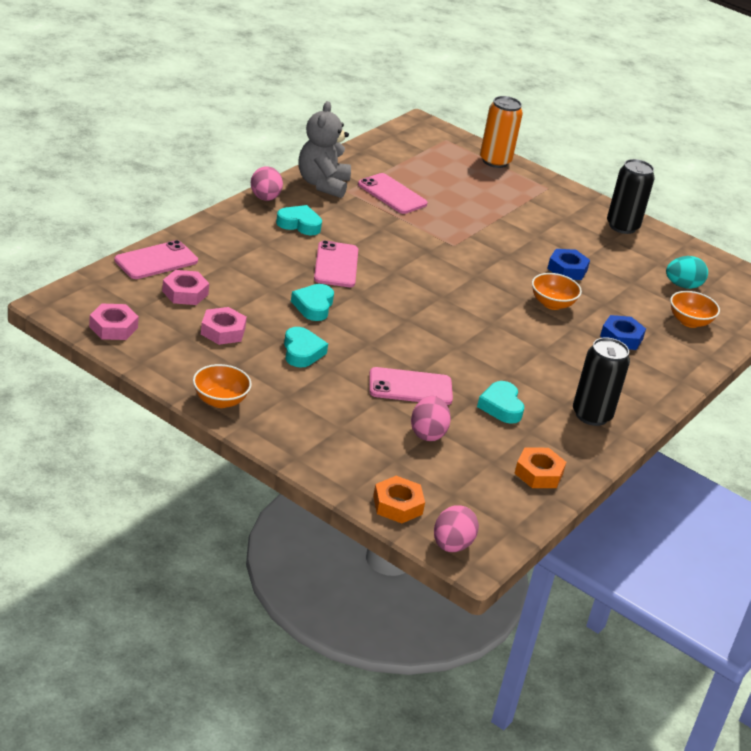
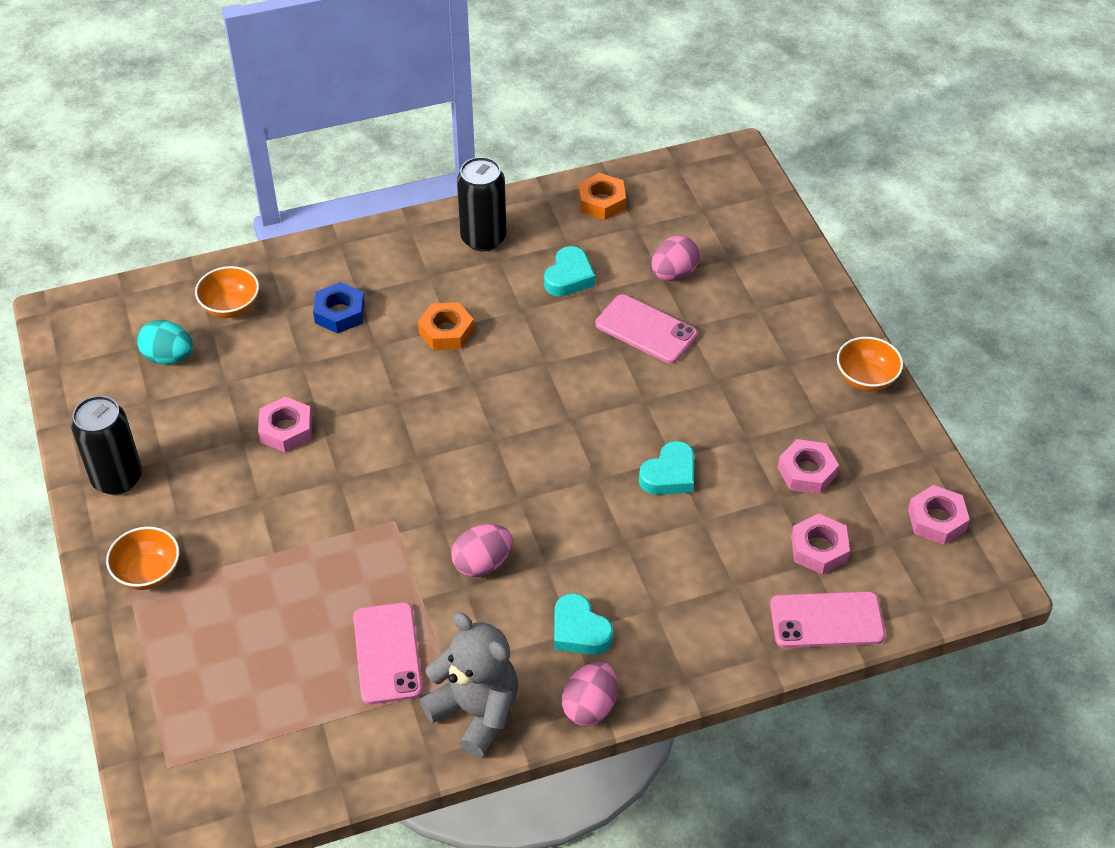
camera: 140 degrees left, 15 degrees up
turquoise heart [284,327,328,368] -> none
grey teddy bear [299,101,351,198] -> grey teddy bear turned 90 degrees counterclockwise [420,612,518,757]
pink phone [314,240,358,287] -> none
orange nut [373,476,425,523] -> orange nut moved to [418,302,474,350]
pink egg [434,506,479,552] -> pink egg moved to [451,524,512,577]
orange can [480,96,523,168] -> none
orange bowl [532,273,582,310] -> orange bowl moved to [106,527,179,590]
blue nut [547,249,590,280] -> pink nut [258,396,312,453]

